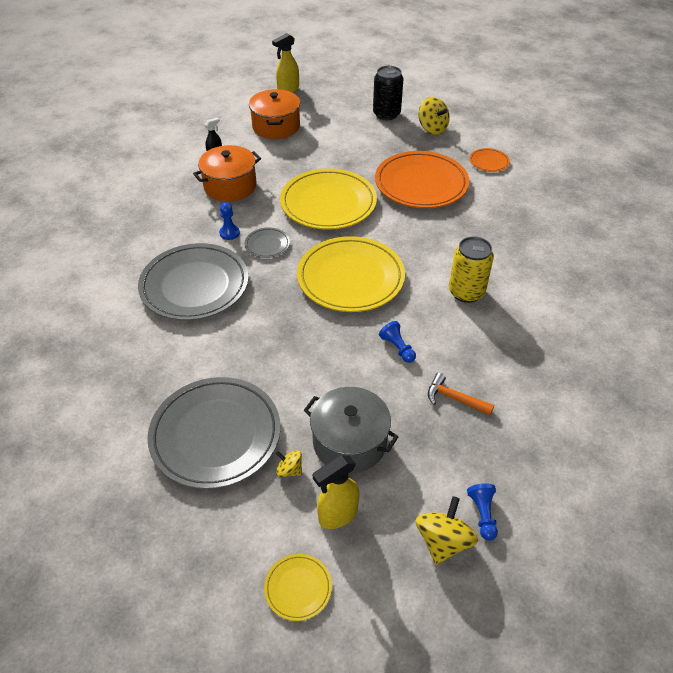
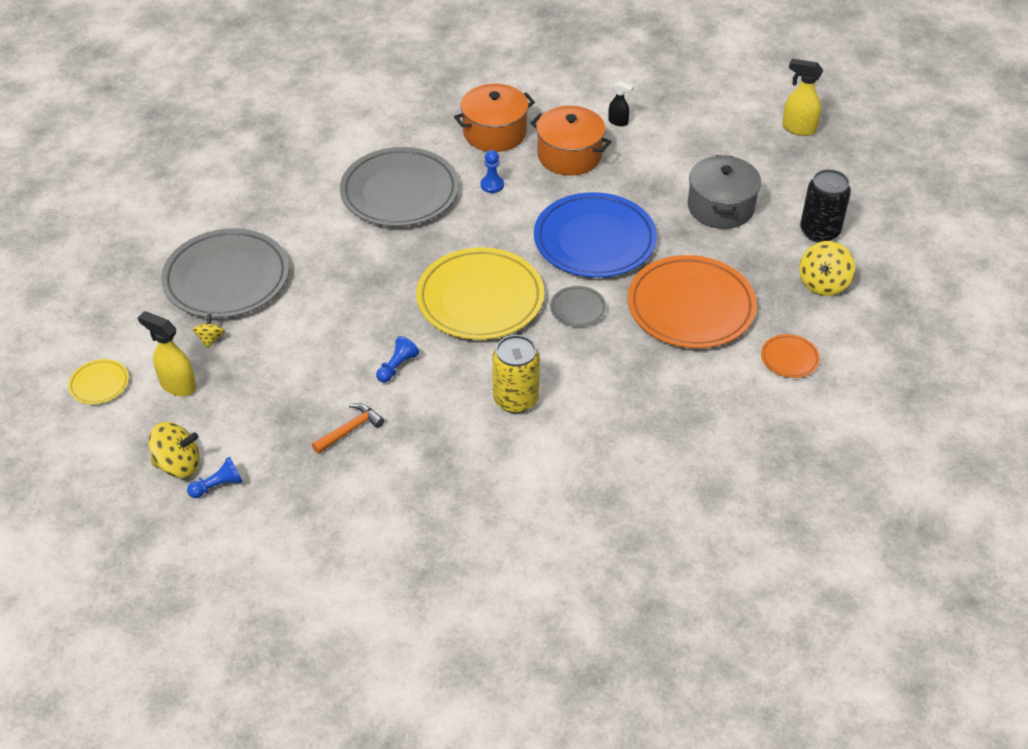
camera: 65 degrees right, 0 degrees up
grey plate [245,228,290,258] -> grey plate moved to [550,286,607,327]
orange pot [249,89,300,139] -> orange pot moved to [454,84,535,152]
yellow plate [280,168,377,230] -> blue plate [534,192,657,278]
grey pot [304,387,398,473] -> grey pot moved to [688,155,761,229]
orange hammer [428,373,494,415] -> orange hammer turned 45 degrees clockwise [312,403,385,454]

